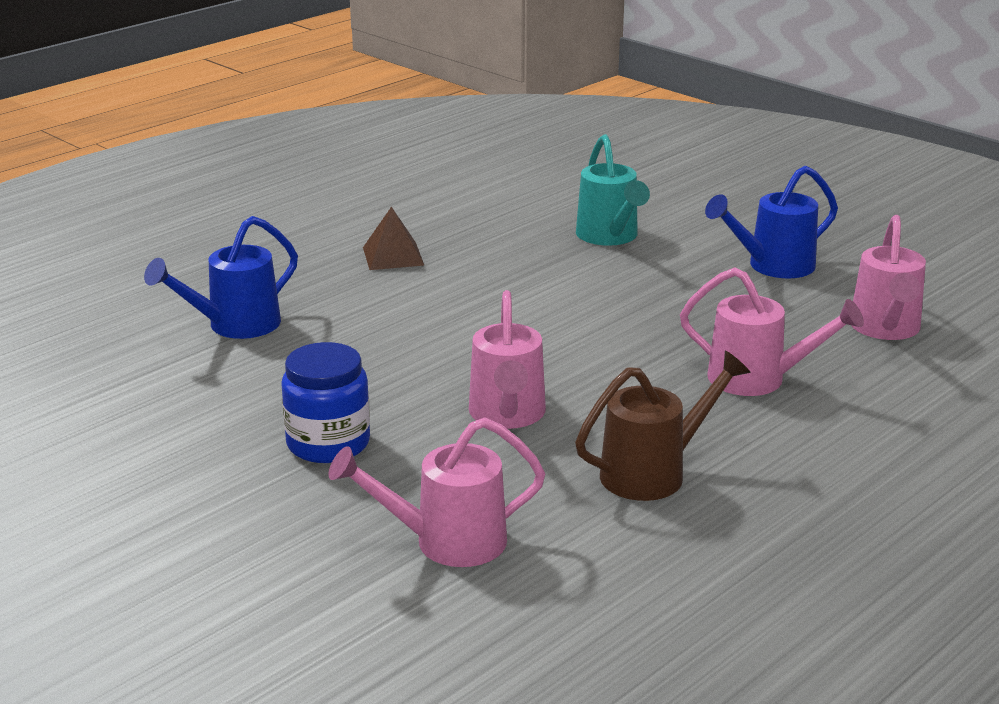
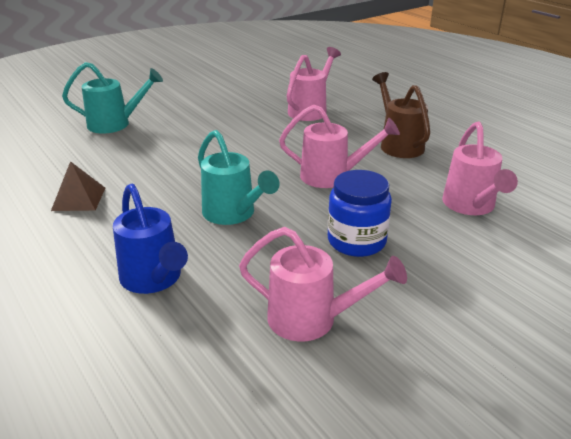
camera: 80 degrees left, 5 degrees up
blue watering can [705,165,838,278] -> none
pink watering can [851,215,926,340] -> pink watering can moved to [239,227,407,342]
none -> turquoise watering can [198,130,280,225]

